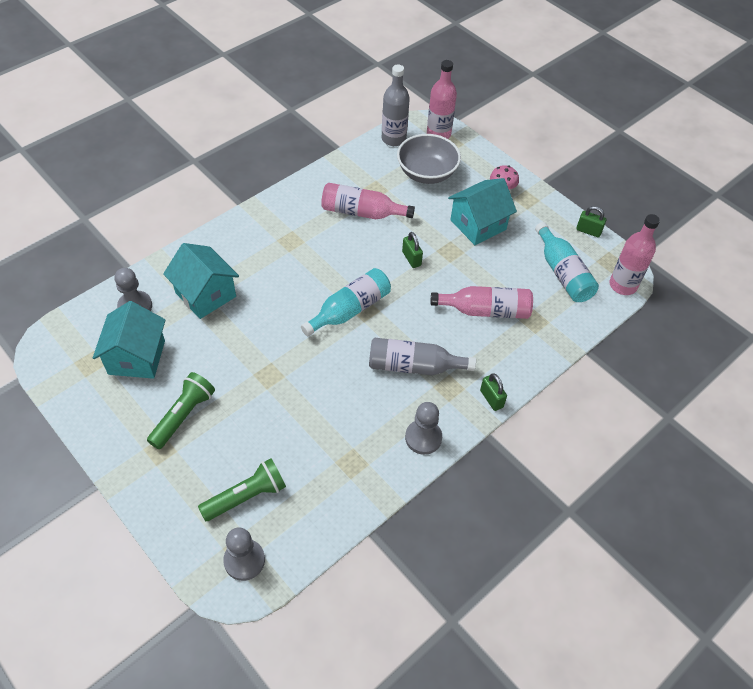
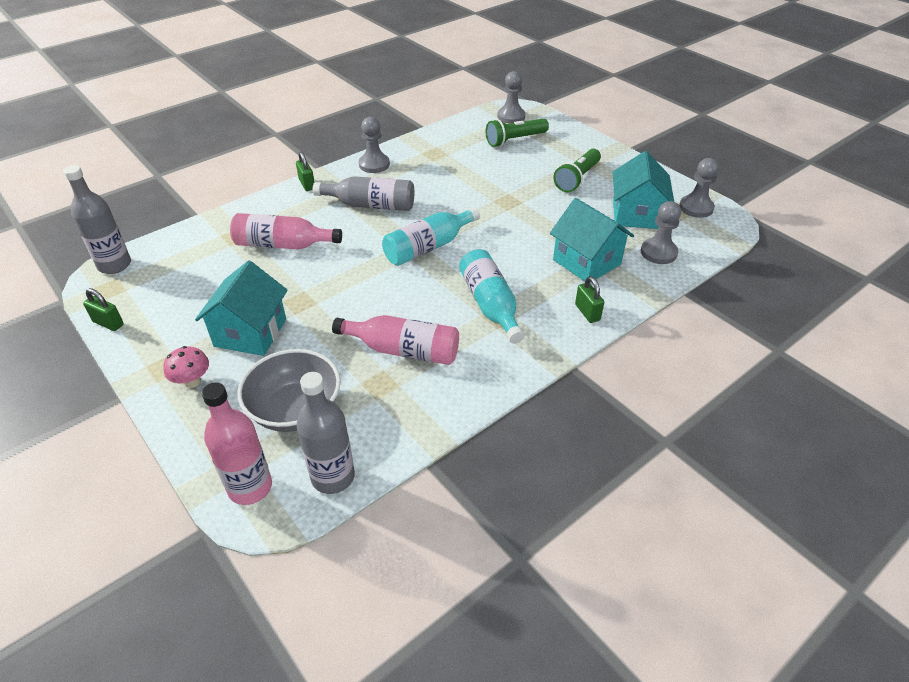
camera: 175 degrees left, 10 degrees down
green padlock [402,232,423,268] -> green padlock moved to [575,276,604,323]
turquoise house [448,178,517,245] -> turquoise house turned 45 degrees counterclockwise [195,260,288,356]
turquoise bottle [535,222,599,302] -> turquoise bottle moved to [459,249,525,344]
pink bottle [609,214,660,295] -> grey bottle [63,165,131,274]
none -> grey pawn [679,158,719,218]

